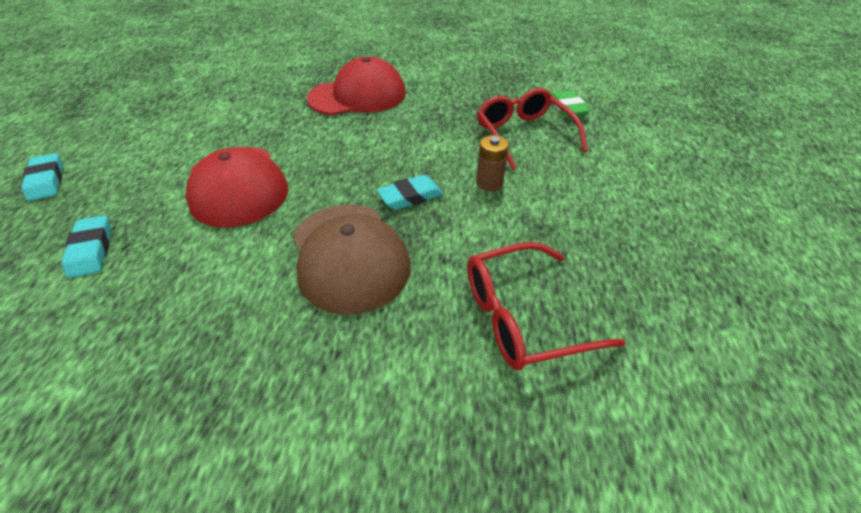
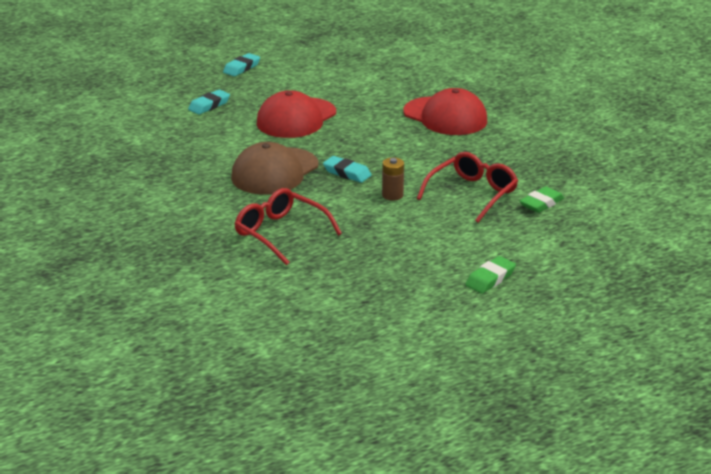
camera: 60 degrees right, 15 degrees down
none -> green eraser [465,256,516,294]

